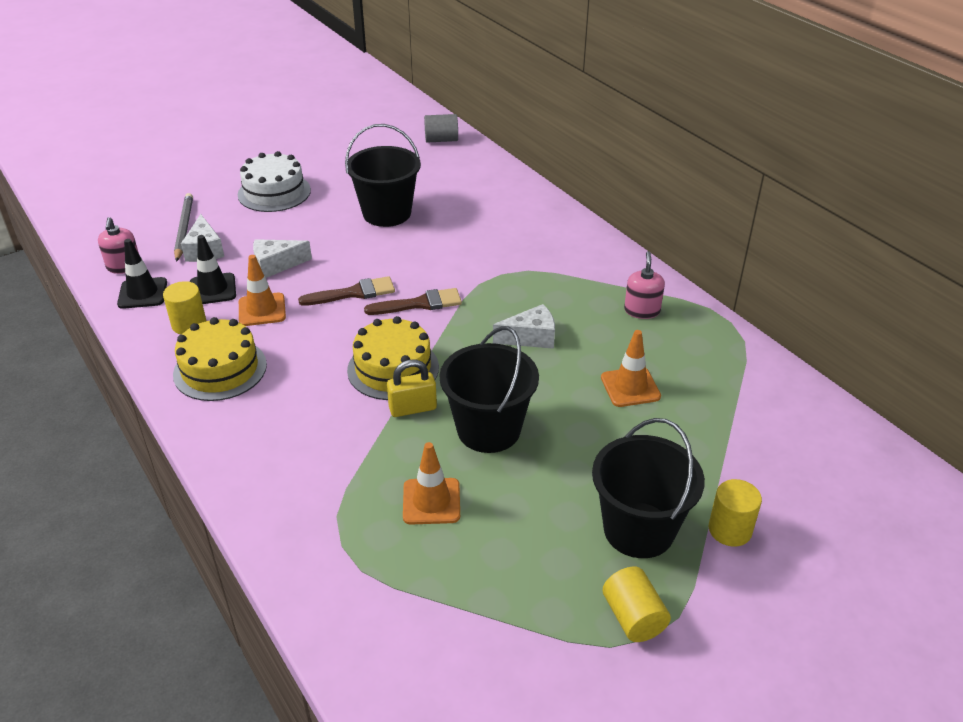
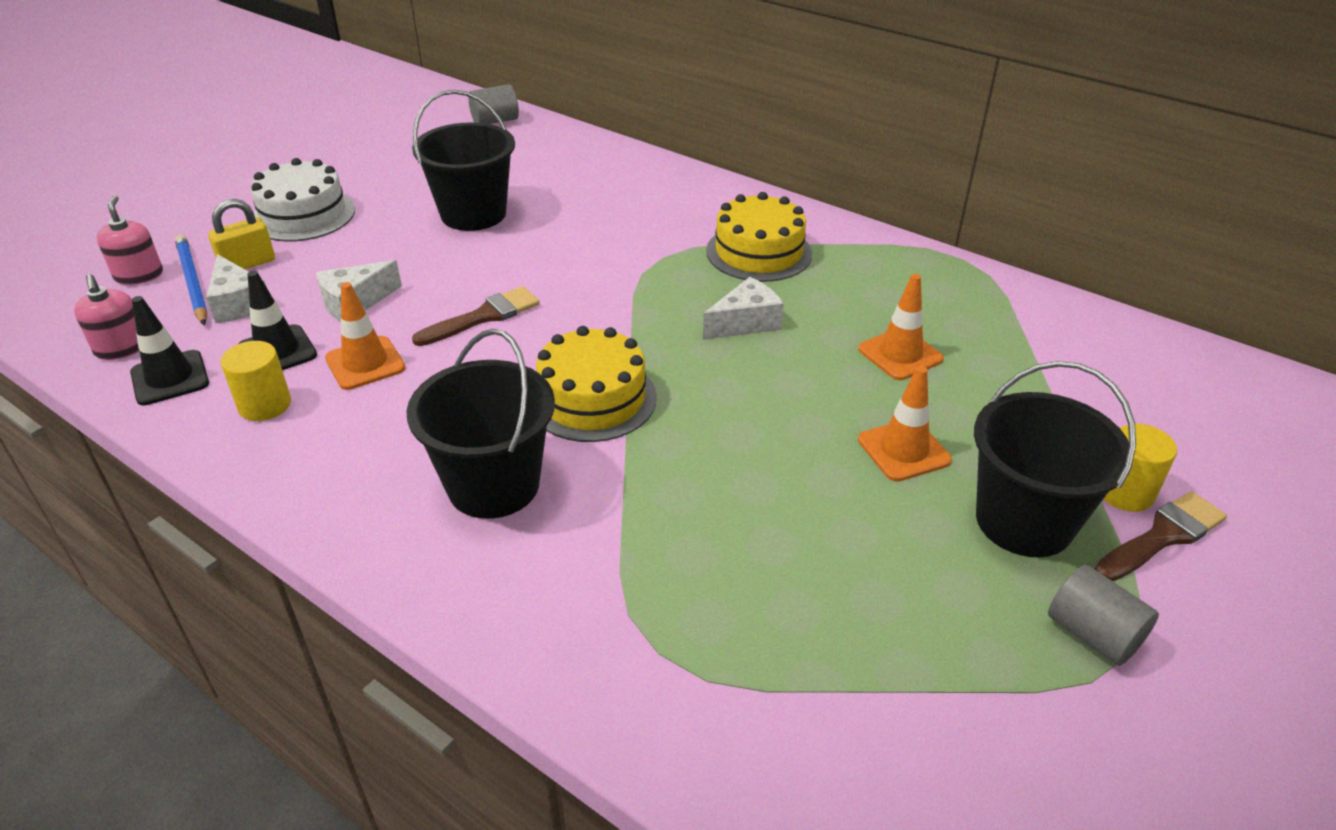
camera: 20 degrees left, 0 degrees up
yellow cake [173,317,267,401] -> yellow cake moved to [706,192,812,282]
grey pencil [174,193,193,262] -> blue pencil [175,235,208,325]
brown brush [364,288,462,315] -> brown brush moved to [1095,491,1227,581]
yellow padlock [387,360,437,417] -> yellow padlock moved to [208,199,275,269]
orange traffic cone [403,442,460,524] -> orange traffic cone moved to [858,366,952,482]
black bucket [439,326,539,453] -> black bucket moved to [406,329,555,519]
yellow cylinder [603,567,671,642] -> grey cylinder [1048,565,1159,666]
pink soap dispenser [624,251,665,319] -> pink soap dispenser moved to [97,195,163,285]

